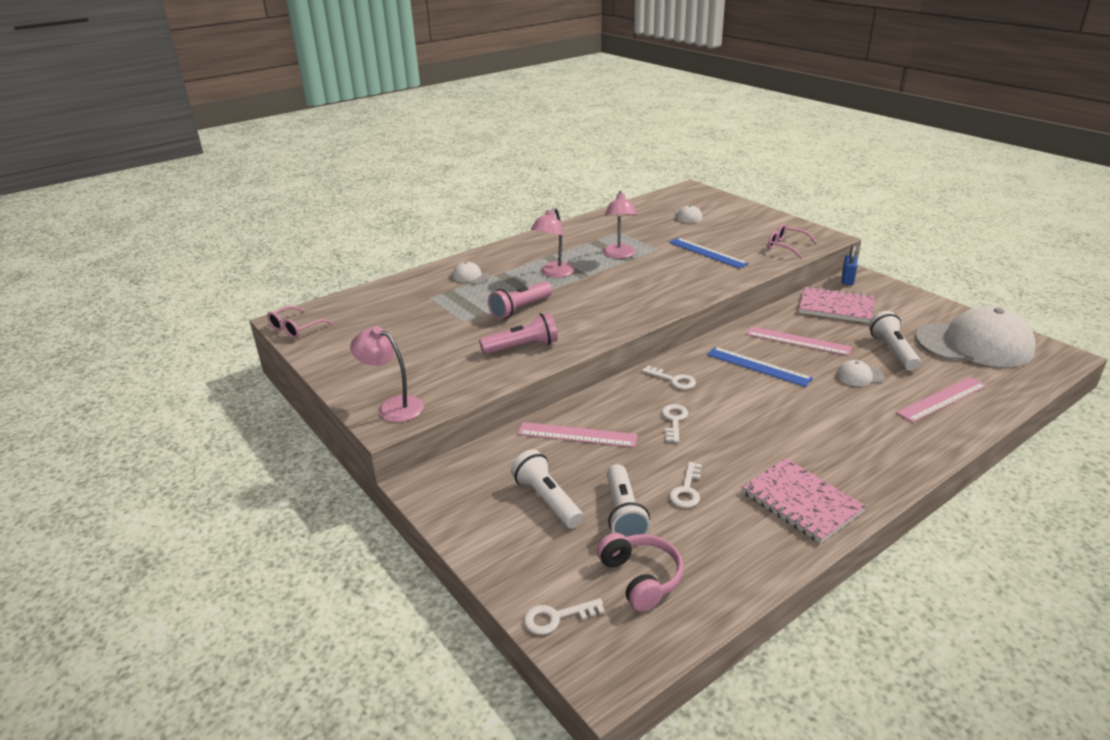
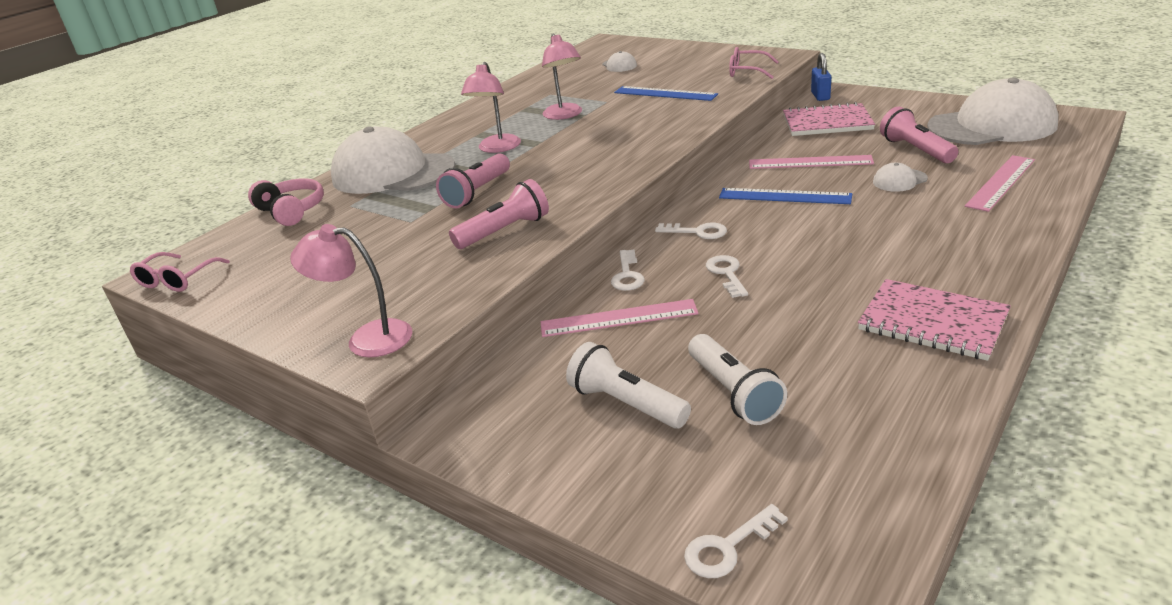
camera: 15 degrees left, 0 degrees up
white cap [452,262,489,284] -> white cap [331,126,455,194], size x2.47
pink headphones [597,533,684,611] -> pink headphones moved to [248,178,324,226]
white key [669,462,702,508] -> white key moved to [611,250,645,291]
white flashlight [869,311,921,371] -> pink flashlight [880,106,958,163]

